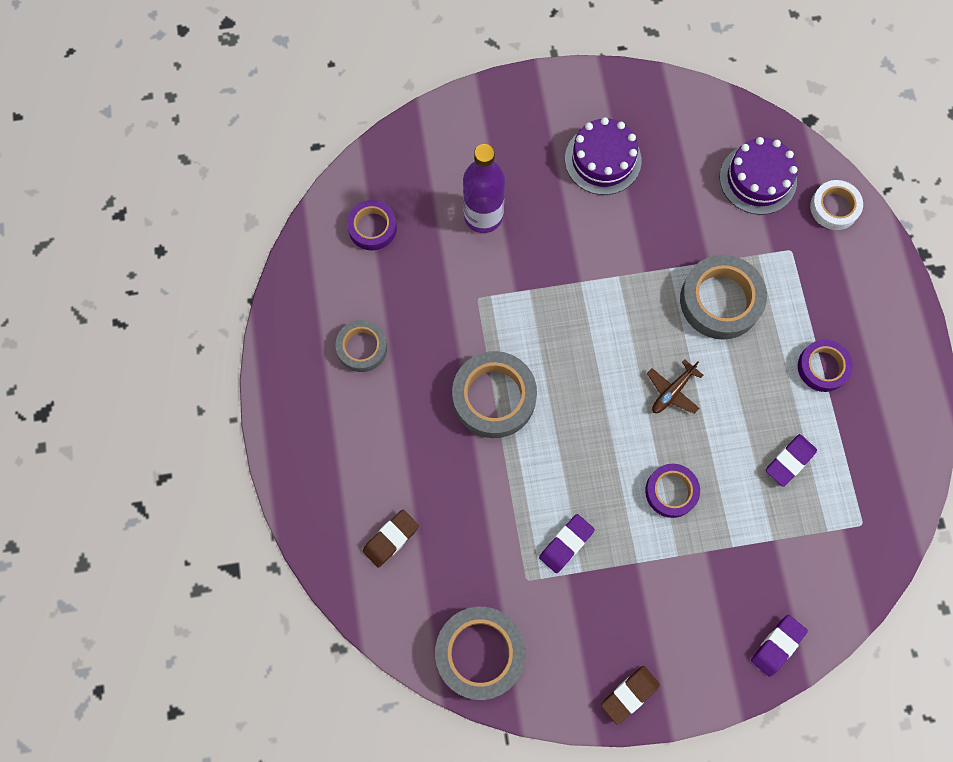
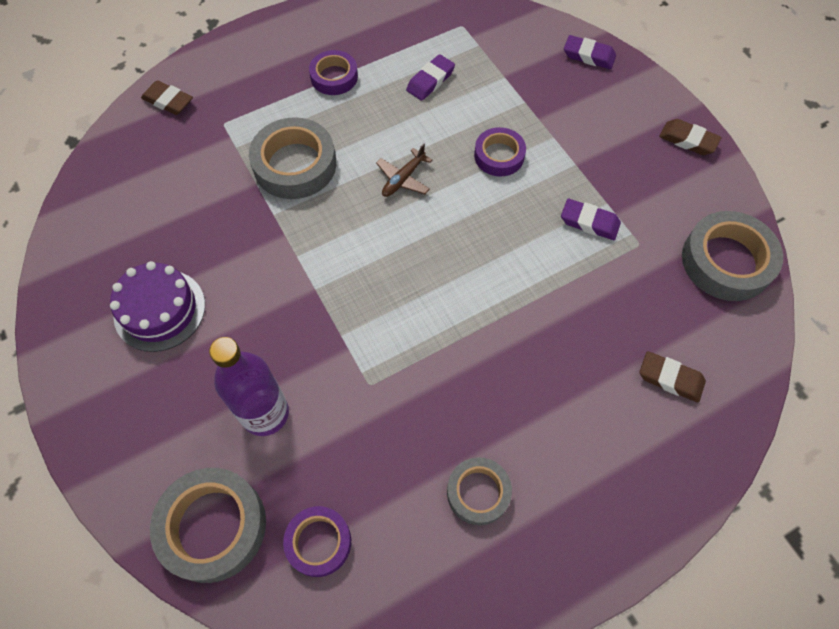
camera: 110 degrees left, 10 degrees down
grey tape [452,351,537,438] -> grey tape moved to [150,468,266,583]
brown plane [647,359,704,414] -> brown plane turned 105 degrees clockwise [376,143,432,197]
purple cake [720,137,797,215] -> none
purple eraser [766,434,817,487] -> purple eraser turned 75 degrees counterclockwise [406,54,455,101]
white tape [810,180,863,230] -> brown eraser [141,80,193,115]

